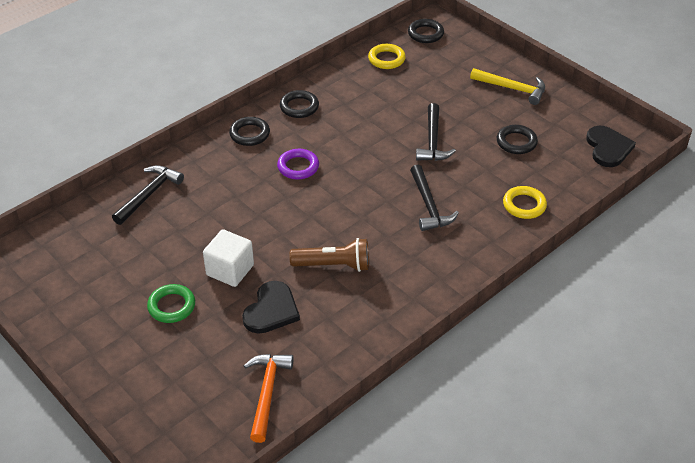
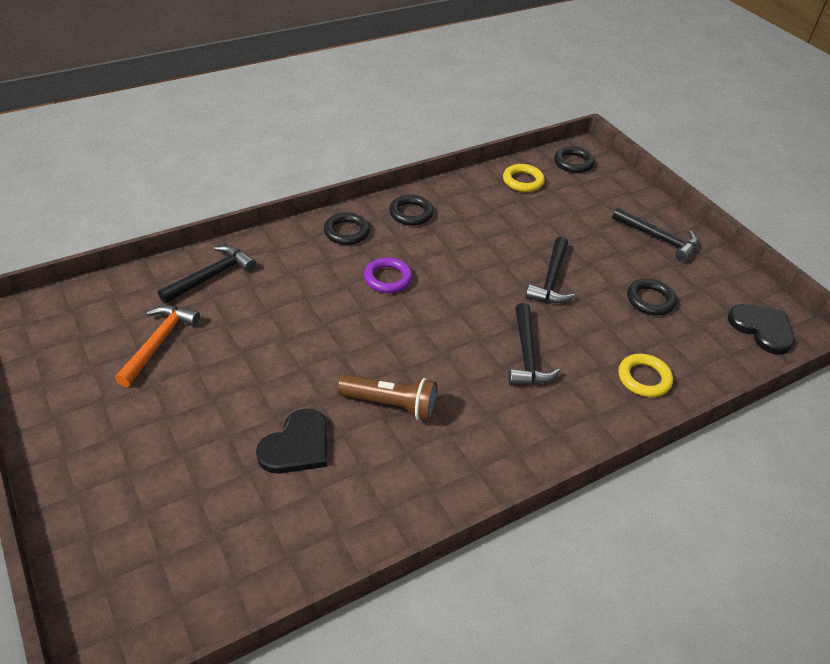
camera: 10 degrees right, 0 degrees up
green ring [147,284,195,323] -> none
white cube [203,229,254,287] -> none
orange hammer [244,354,294,443] -> orange hammer moved to [115,305,200,387]
yellow hammer [470,68,545,105] -> black hammer [612,208,698,262]
black heart [586,126,636,167] -> black heart turned 45 degrees counterclockwise [728,304,794,355]

